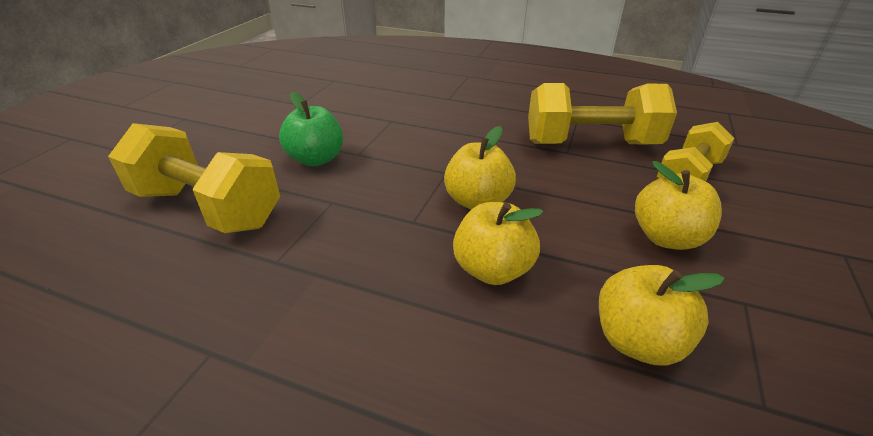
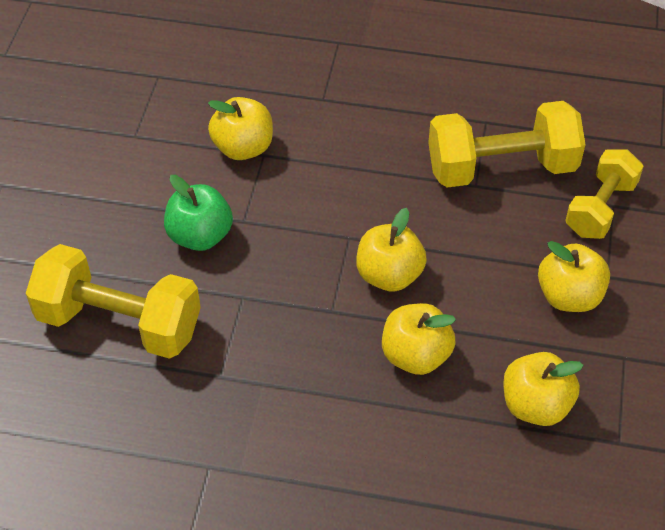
camera: 10 degrees left, 15 degrees up
none -> yellow apple [208,97,273,160]

